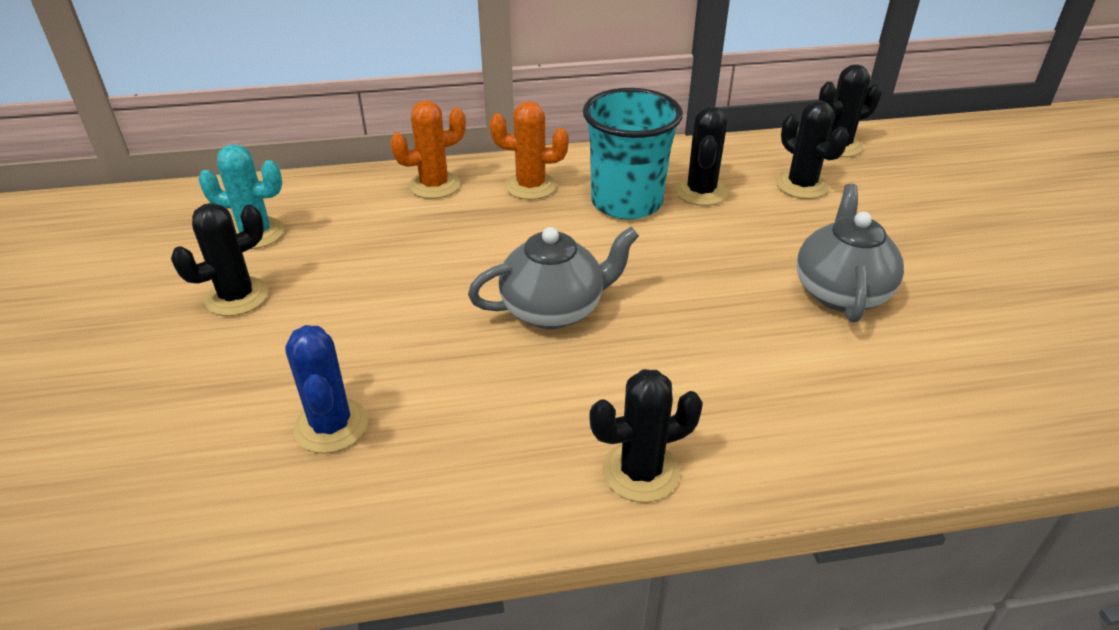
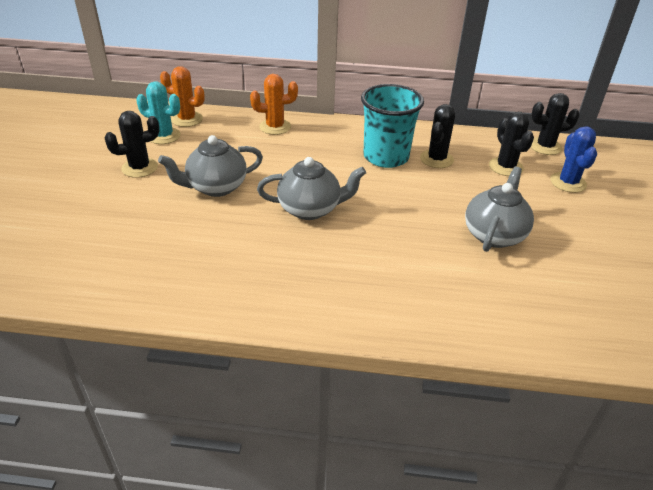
camera: 15 degrees right, 0 degrees up
blue cactus [285,325,368,453] -> blue cactus moved to [550,126,597,193]
orange cactus [490,101,569,200] -> orange cactus moved to [160,66,205,127]
black cactus [589,369,703,502] -> none
none -> grey teapot [158,135,263,197]

